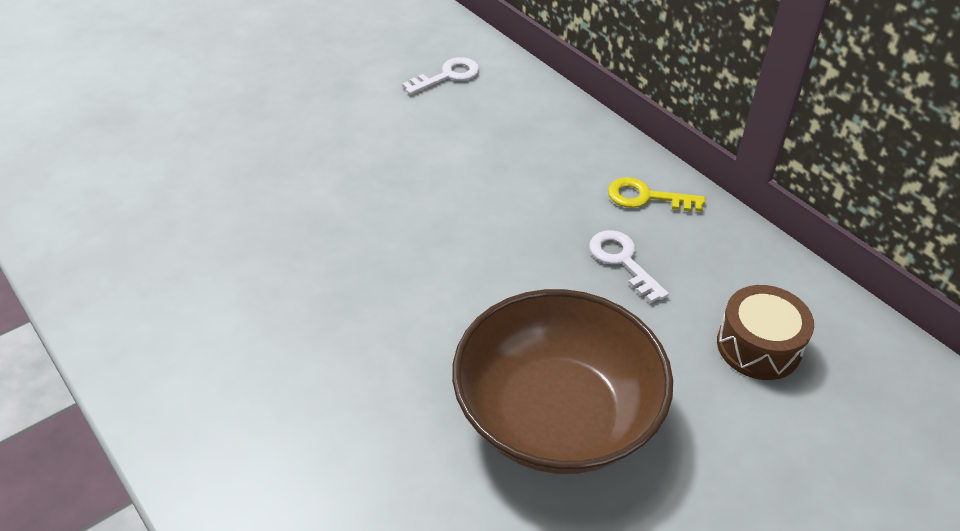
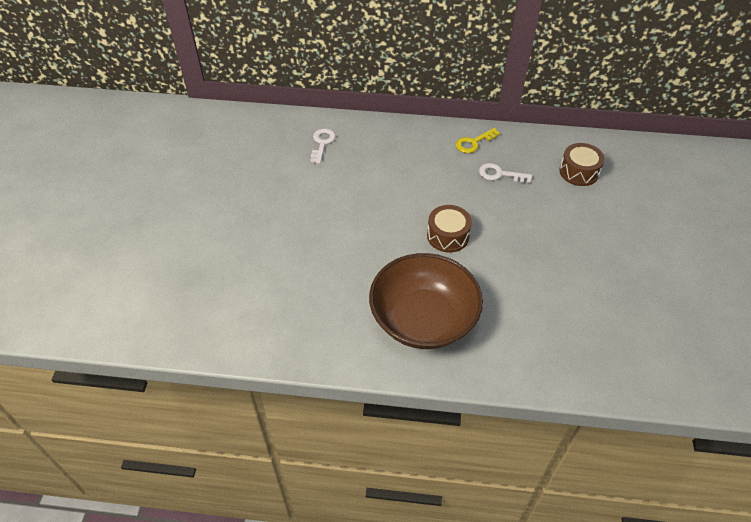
camera: 45 degrees left, 5 degrees up
brown bowl [452,289,673,474] -> brown bowl moved to [369,253,483,349]
none -> brown drum [427,205,472,253]

